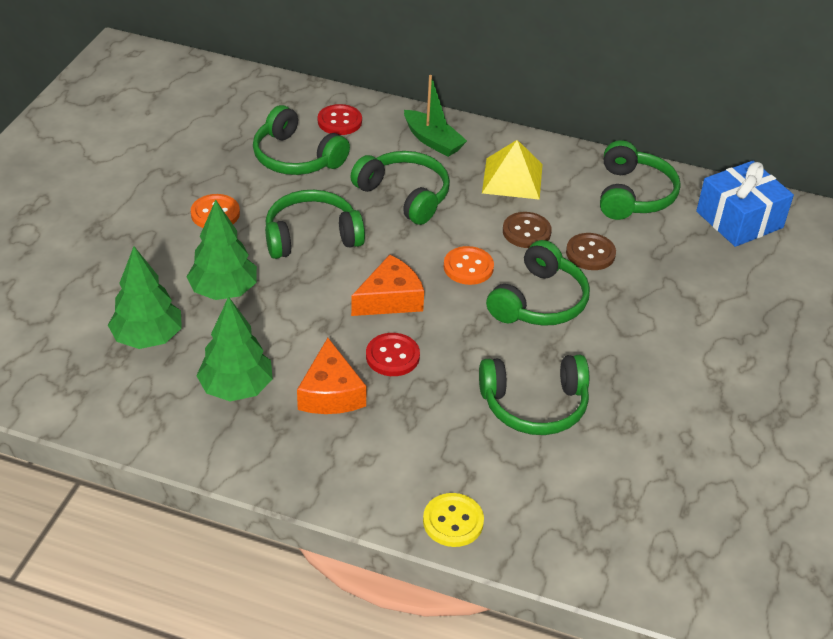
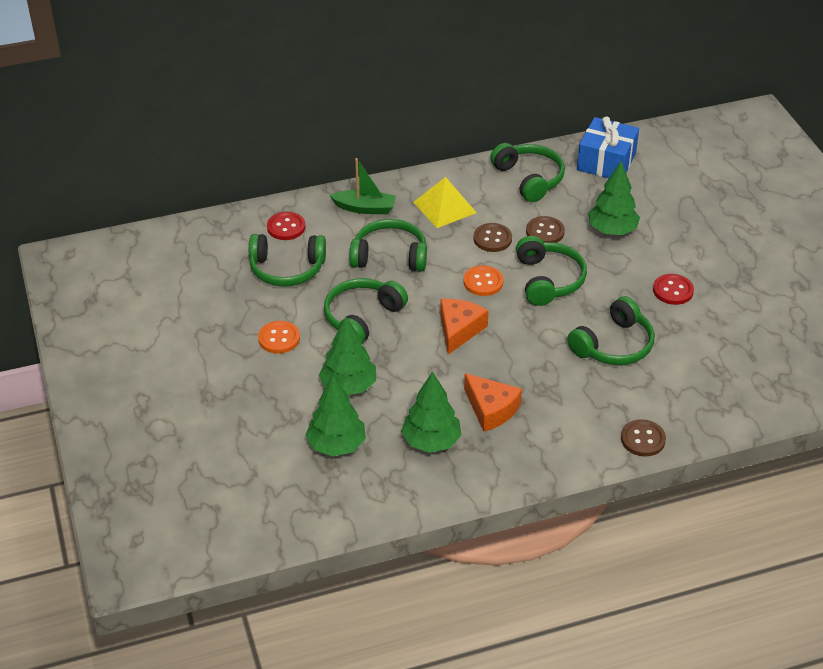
camera: 35 degrees left, 0 degrees up
red button [366,333,420,376] -> red button moved to [653,274,694,305]
yellow button [423,493,484,547] -> brown button [621,419,666,456]
none -> green tree [588,161,640,235]

